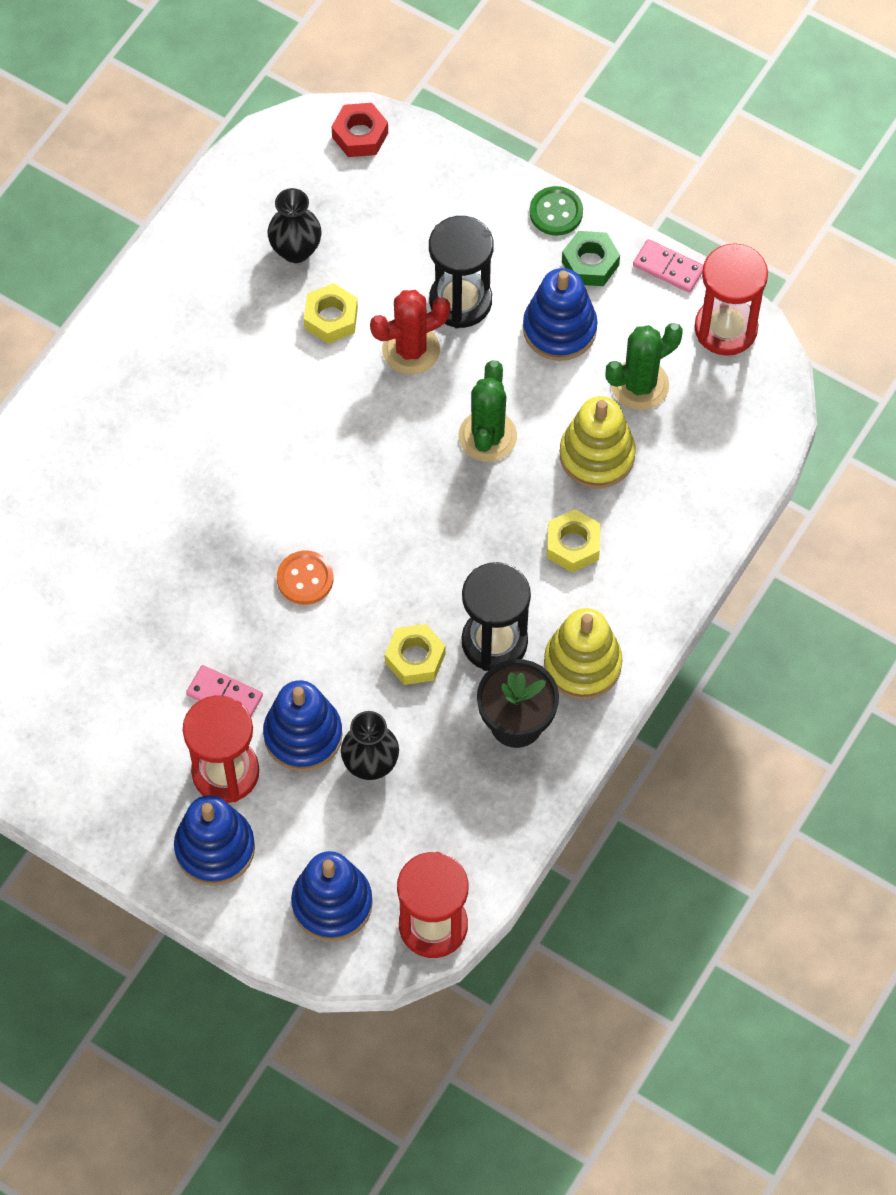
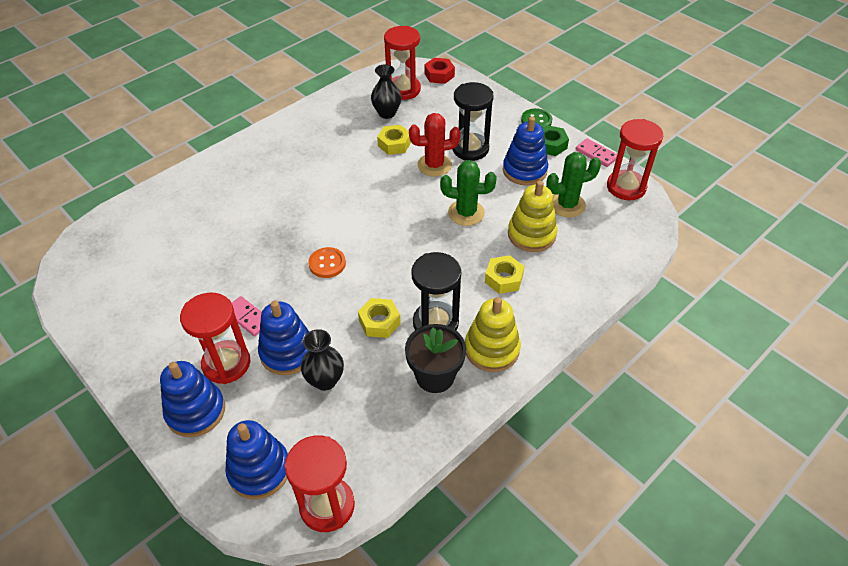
camera: 15 degrees right, 15 degrees down
green cactus [459,360,517,462] -> green cactus turned 75 degrees clockwise [440,160,497,226]
none -> red hourglass [384,26,421,100]

